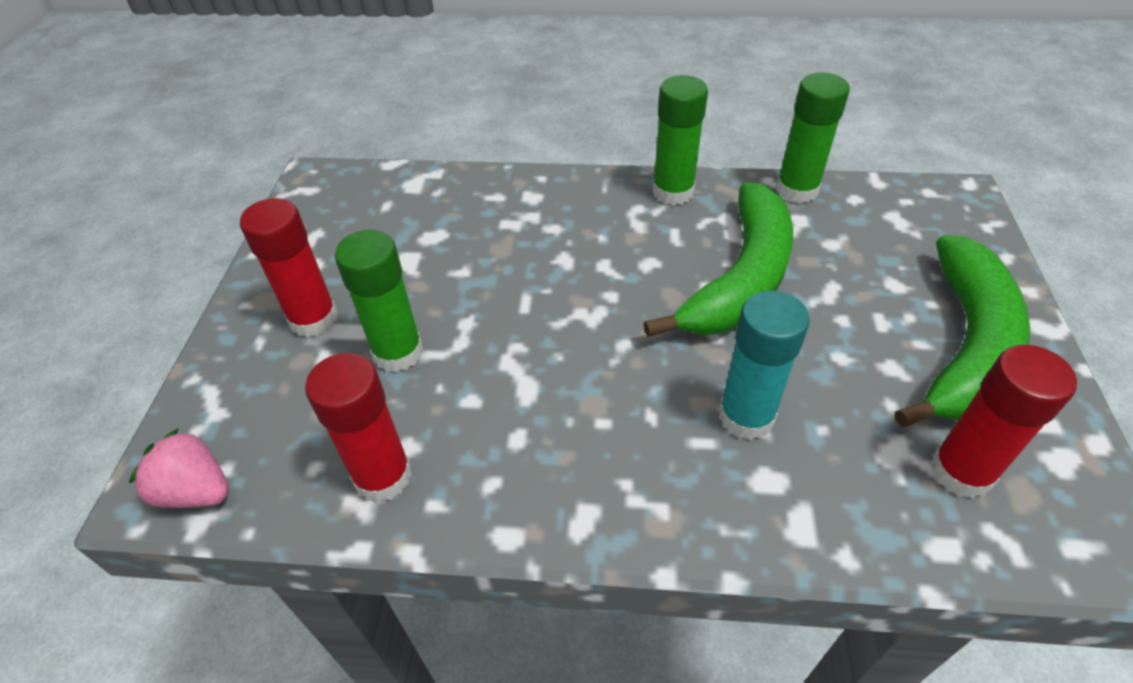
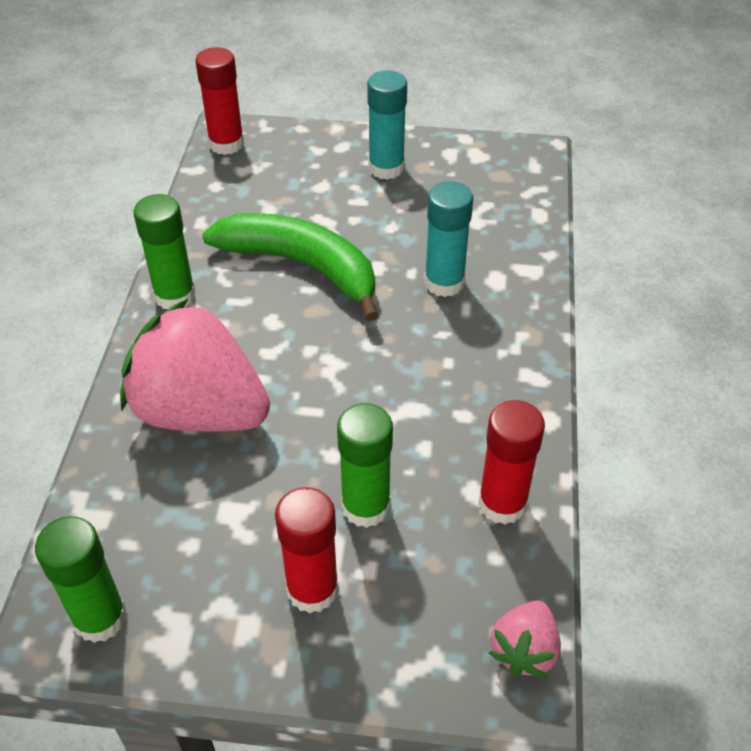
camera: 90 degrees left, 0 degrees up
green glue stick [776,73,850,204] -> green glue stick moved to [35,516,127,643]
green banana [895,235,1030,427] -> turquoise glue stick [367,70,407,180]
red glue stick [930,345,1077,498] -> red glue stick moved to [195,47,244,155]
none -> pink strawberry [120,298,270,432]

